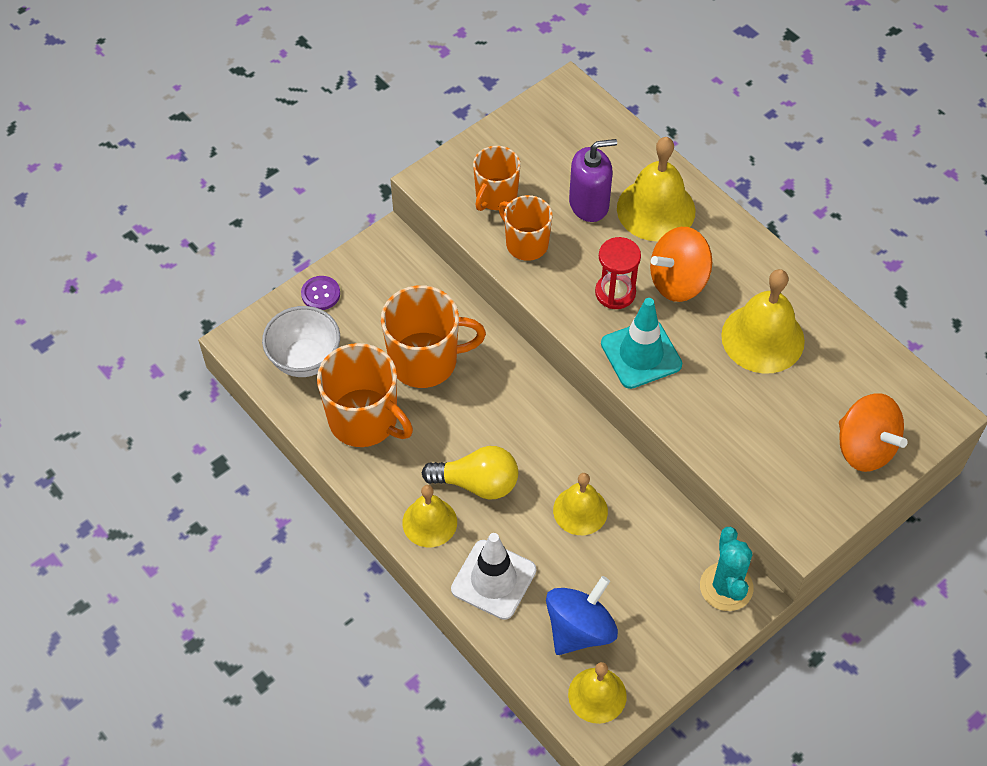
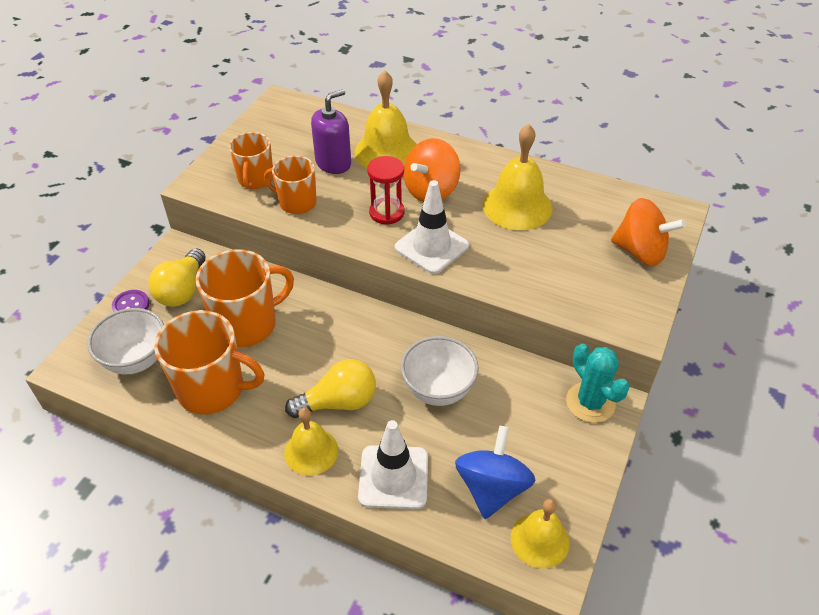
camera: 25 degrees left, 10 degrees down
yellow bell [553,473,608,535] -> white bowl [401,336,479,406]
turquoise traffic cone [601,298,682,389] -> white traffic cone [395,180,469,274]
none -> yellow light bulb [148,248,206,307]

